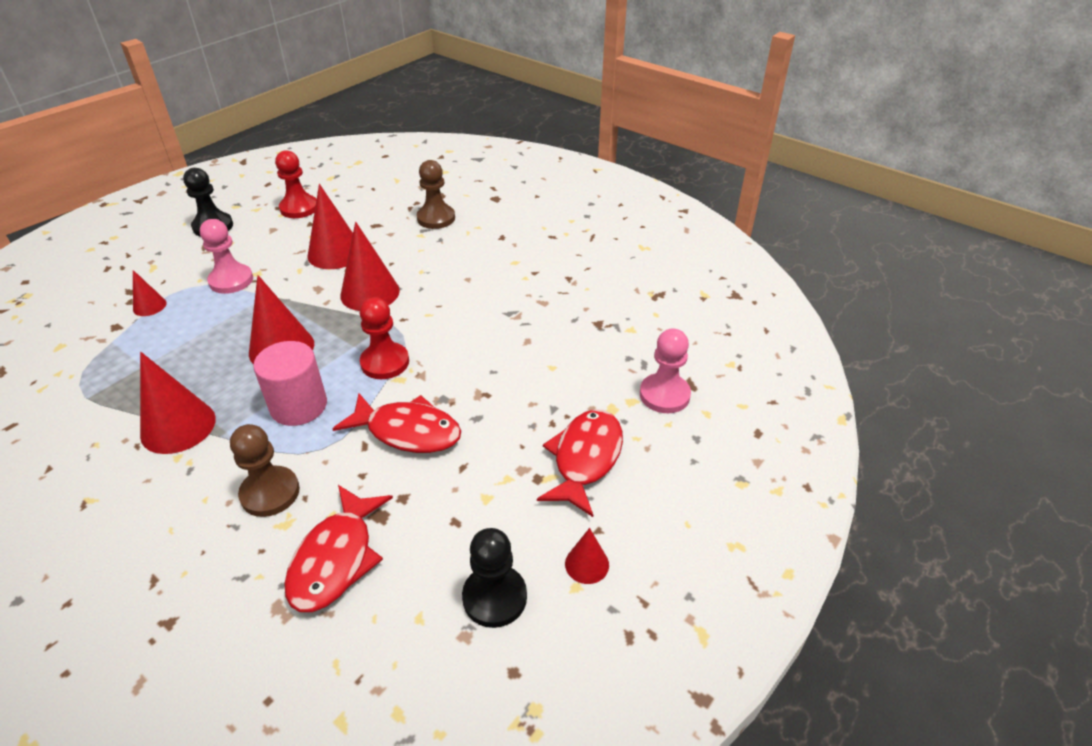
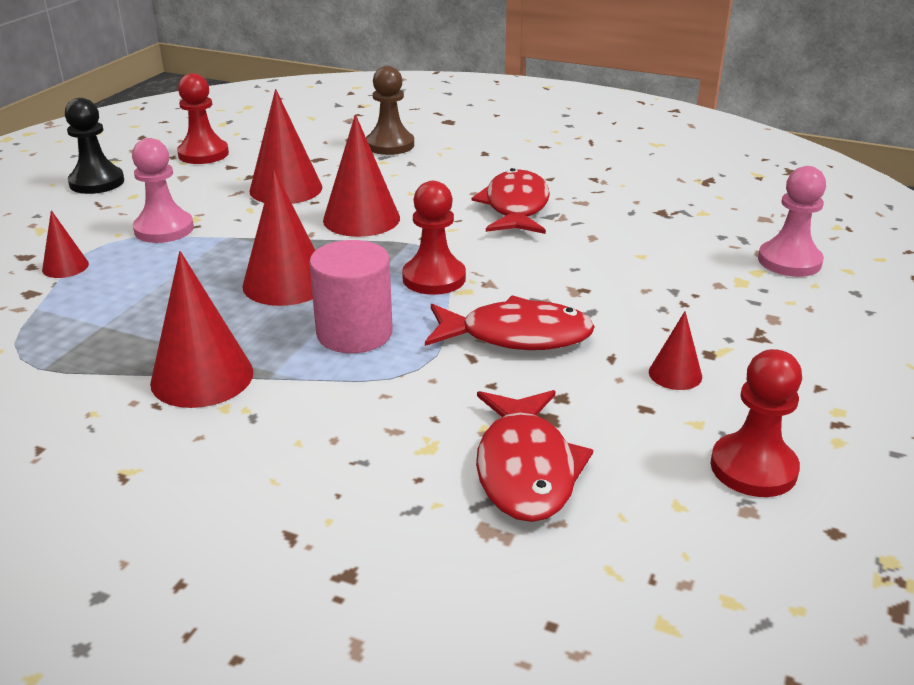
camera: 15 degrees left, 10 degrees down
brown pawn [230,424,300,517] -> none
black pawn [462,528,527,628] -> red pawn [711,349,802,497]
red fish [537,409,623,517] -> red fish moved to [472,168,550,234]
red cone [565,528,609,584] -> red cone moved to [649,311,702,390]

